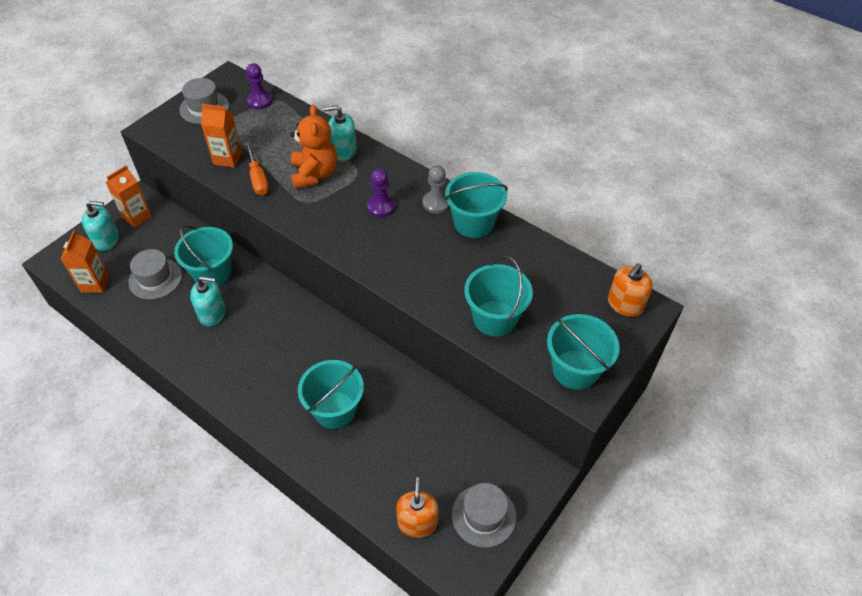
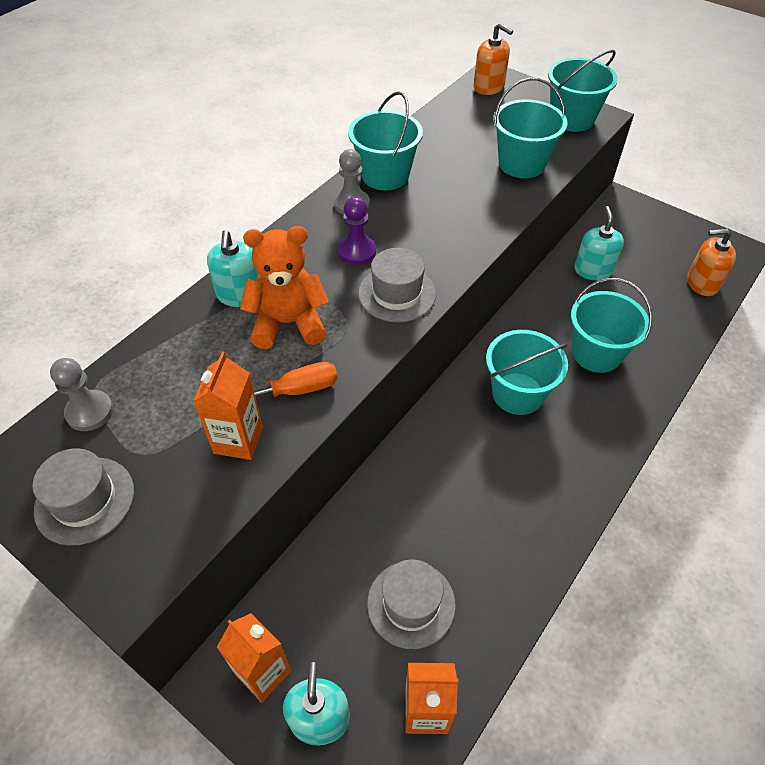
camera: 90 degrees left, 0 degrees up
turquoise bucket [174,225,233,286] -> turquoise bucket moved to [486,330,568,415]
turquoise soap dispenser [190,276,226,326] -> turquoise soap dispenser moved to [574,206,624,280]
purple pawn [246,63,273,109] -> grey pawn [50,358,113,431]
grey hat [452,483,516,548] -> grey hat moved to [358,248,436,322]

